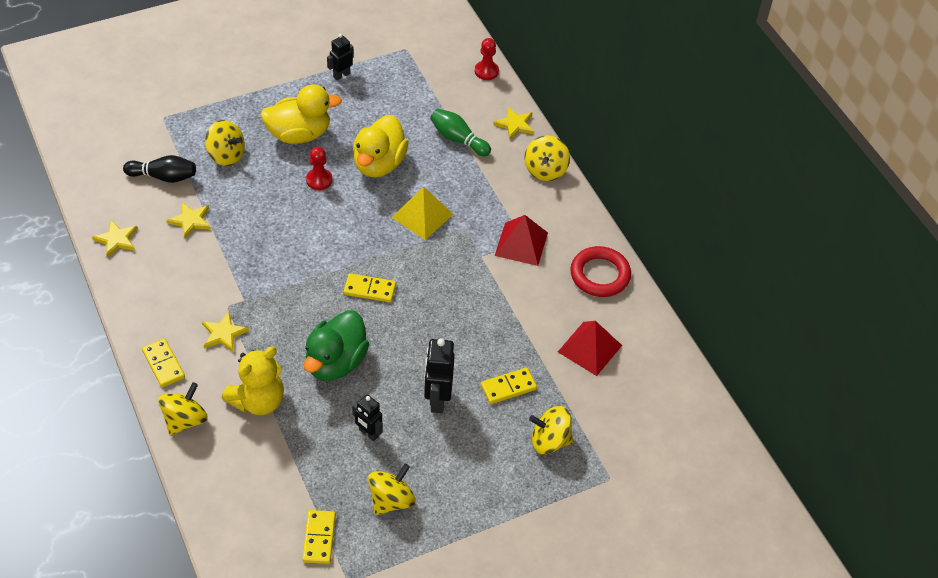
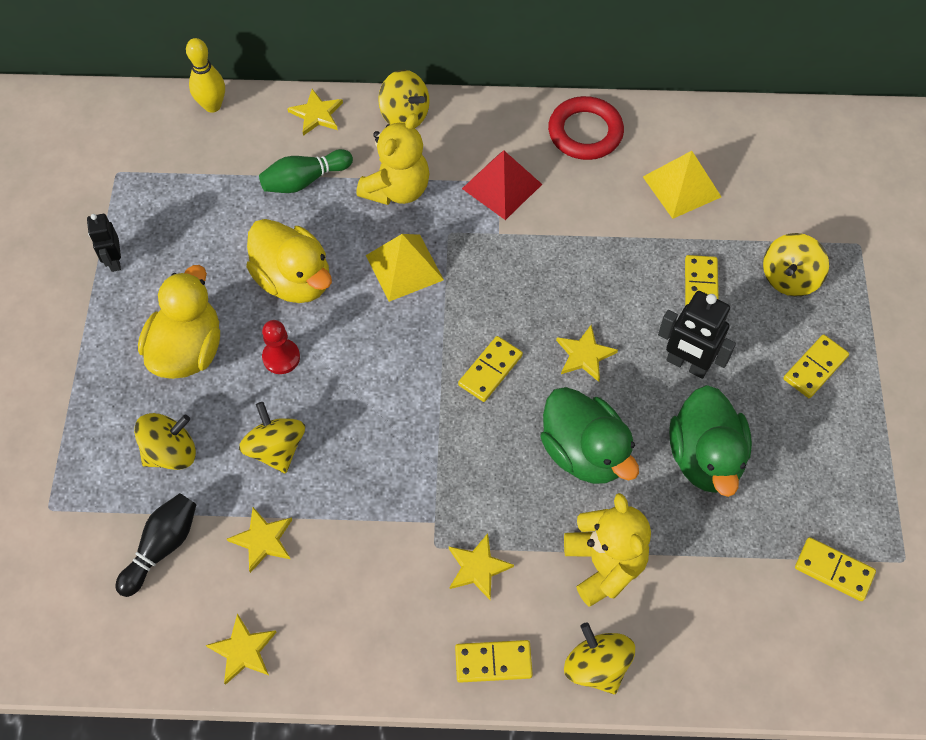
camera: 60 degrees left, 10 degrees up
black robot [352,395,383,441] -> green duck [669,385,752,497]
yellow spinning top [368,464,416,515] -> yellow spinning top moved to [239,402,305,474]
red pawn [475,38,499,80] -> yellow bowling pin [186,38,225,113]
red pyramid [558,321,622,376] -> yellow pyramid [643,151,721,219]
none -> yellow teddy bear [356,113,430,205]
none -> yellow star [556,325,618,382]
none -> yellow domino [783,334,849,398]

